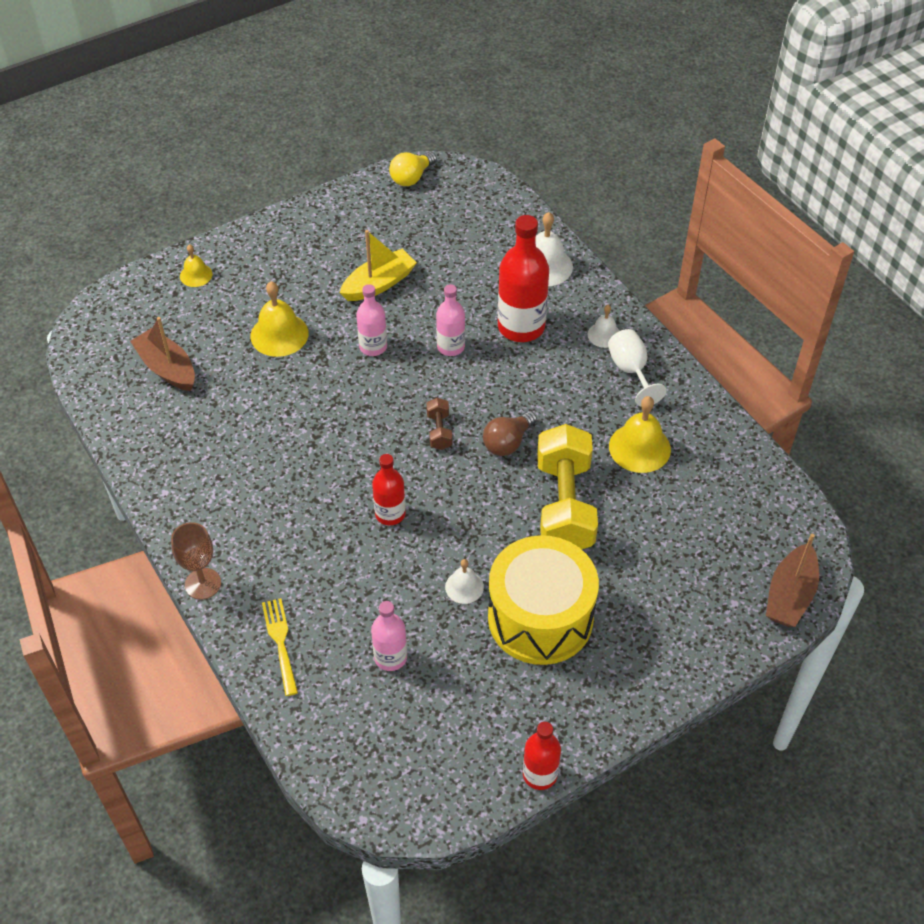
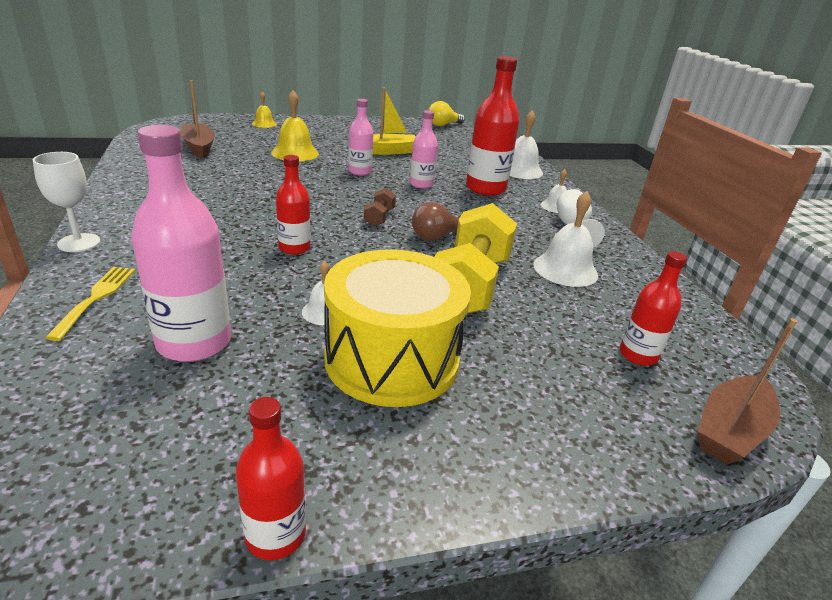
camera: 15 degrees right, 20 degrees down
brown goblet [171,522,221,600] -> white goblet [33,152,100,252]
pink bottle [371,601,407,671] -> pink bottle [131,125,231,362], size x1.72
yellow bell [609,396,671,473] -> white bell [533,191,598,287]
none -> red bottle [620,251,687,366]

